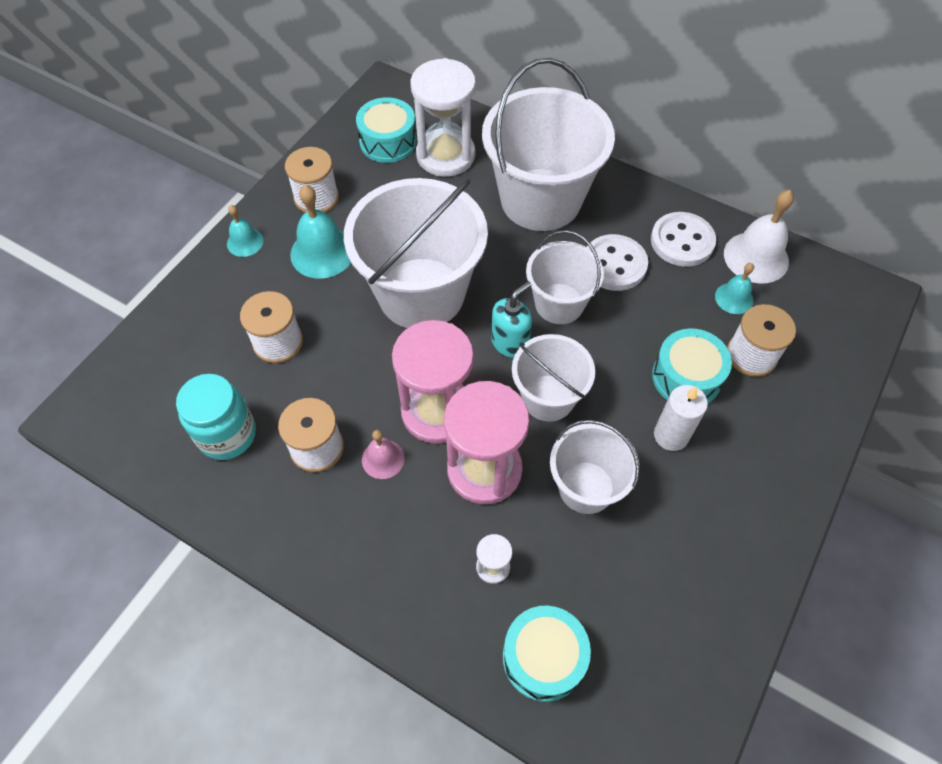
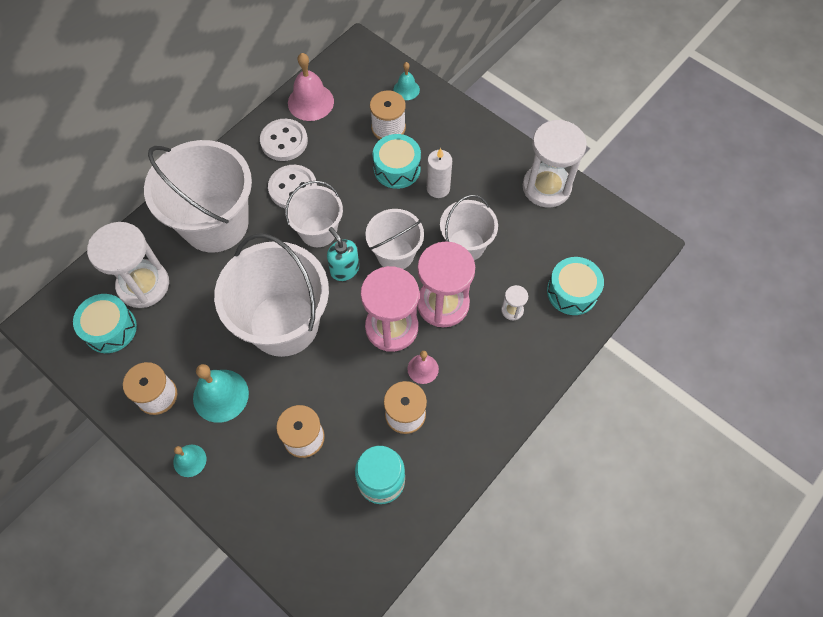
camera: 80 degrees left, 5 degrees up
turquoise bell [715,263,754,314] -> turquoise bell moved to [394,62,420,100]
white bell [724,190,794,284] -> pink bell [288,53,334,121]
none -> white hourglass [523,120,587,208]

